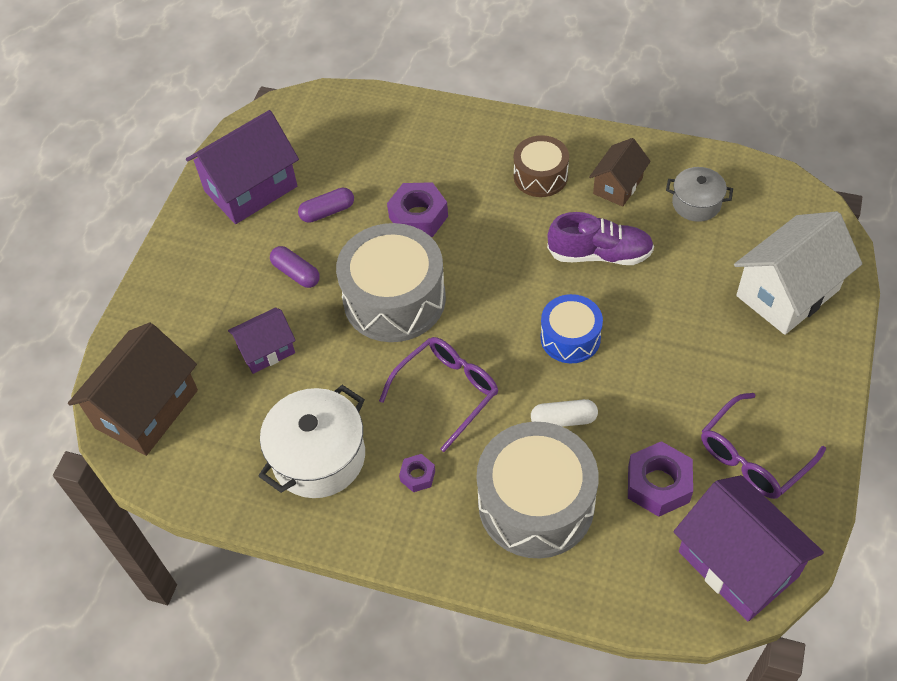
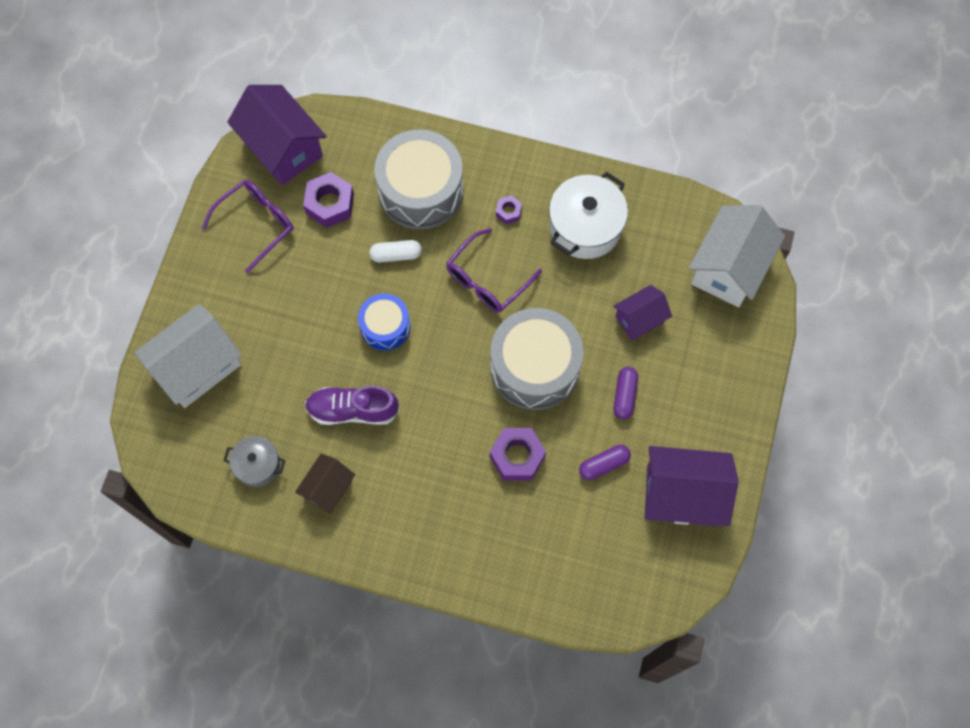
camera: 175 degrees right, 15 degrees up
brown house [68,322,198,456] -> white house [689,205,785,307]
purple house [186,110,299,224] -> purple house turned 45 degrees clockwise [645,446,738,526]
purple capsule [270,246,320,288] -> purple capsule turned 60 degrees clockwise [614,367,638,420]
brown drum [514,135,569,197] -> none

